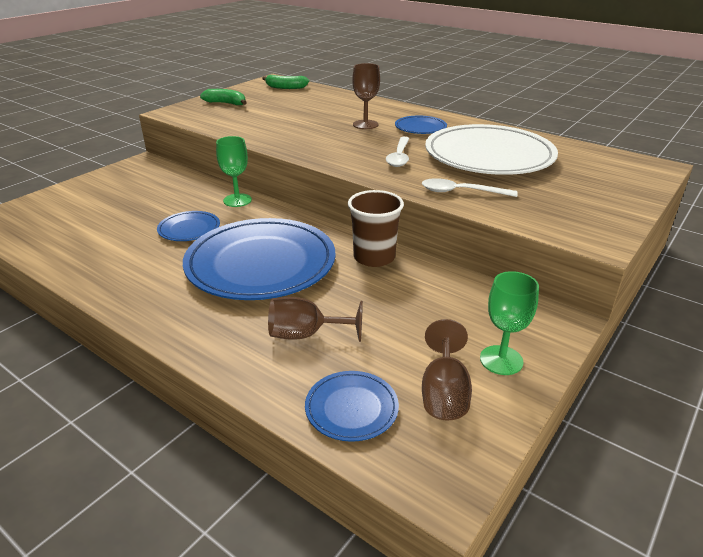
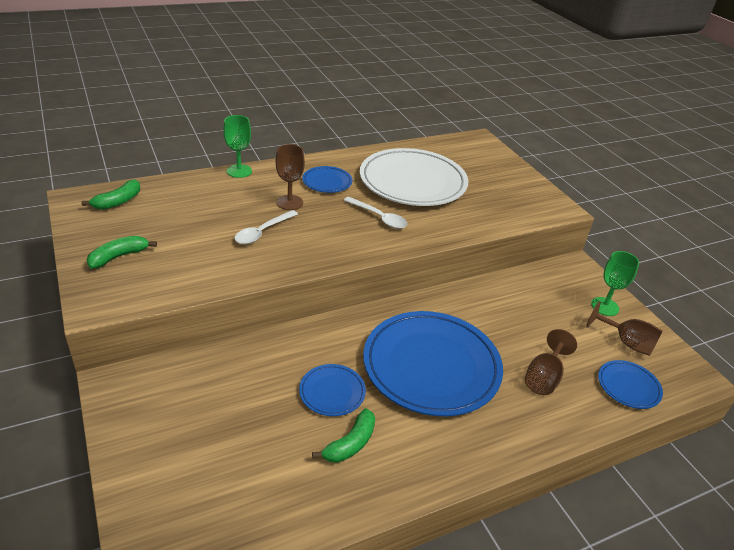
camera: 65 degrees left, 5 degrees up
green goblet [216,136,252,207] -> green goblet moved to [223,115,252,178]
brown cup [348,190,404,267] -> none
white spoon [422,178,518,197] -> white spoon moved to [234,210,298,244]
none -> green banana [312,408,375,463]

